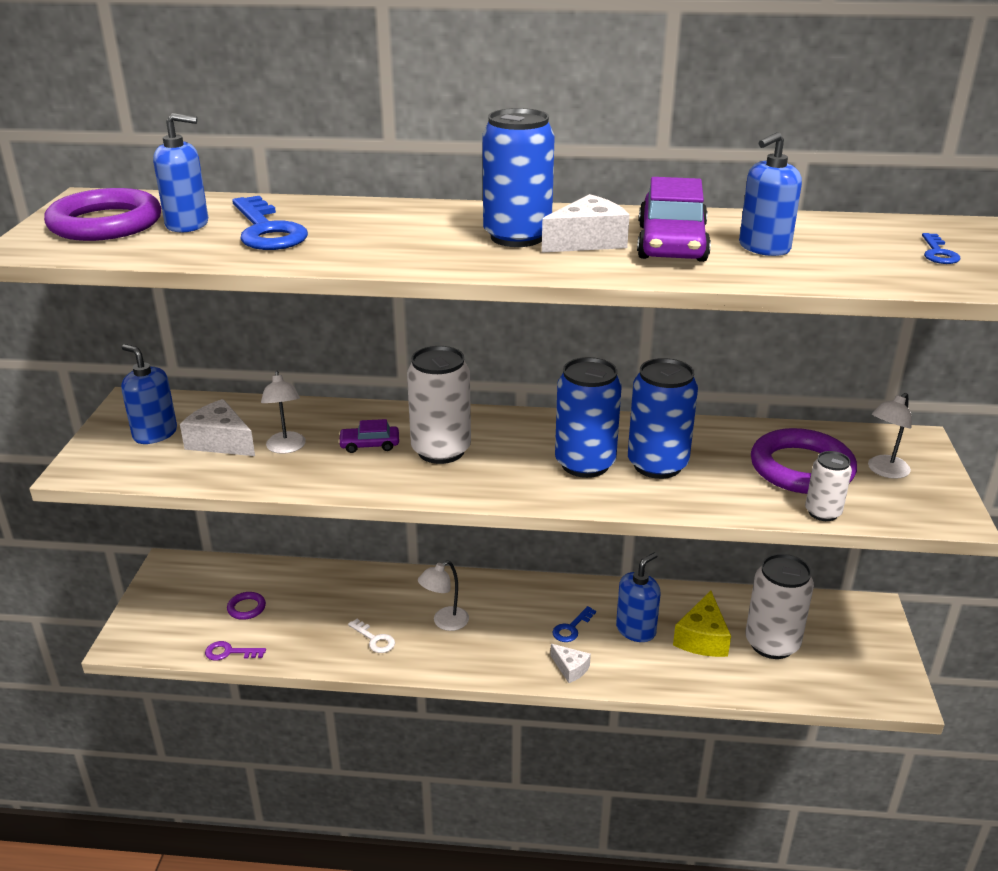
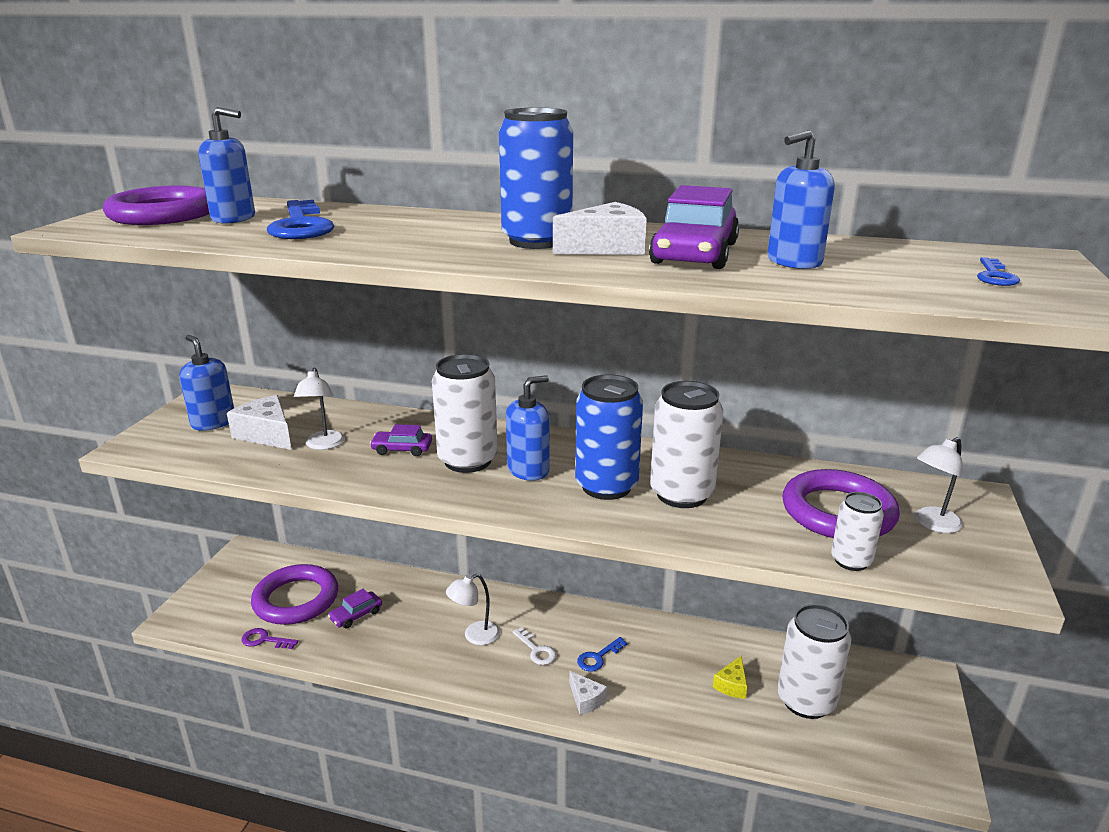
camera: 10 degrees right, 5 degrees down
purple ring [227,592,266,620] -> purple ring [251,564,338,625], size x2.32
white key [348,619,395,653] -> white key moved to [513,627,556,665]
blue soap dispenser [616,552,661,642] -> blue soap dispenser moved to [506,375,550,481]
blue can [628,358,698,479] -> white can [650,381,724,508]
yellow cheese [673,591,731,657] -> yellow cheese [713,656,747,699], size x0.59
none -> purple car [328,589,382,629]

